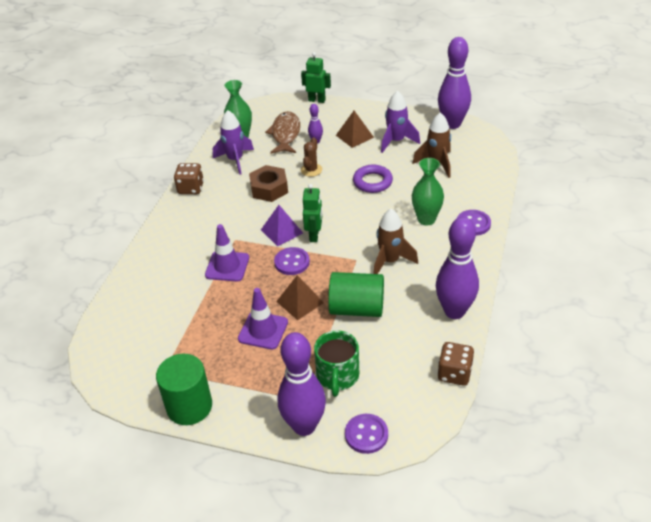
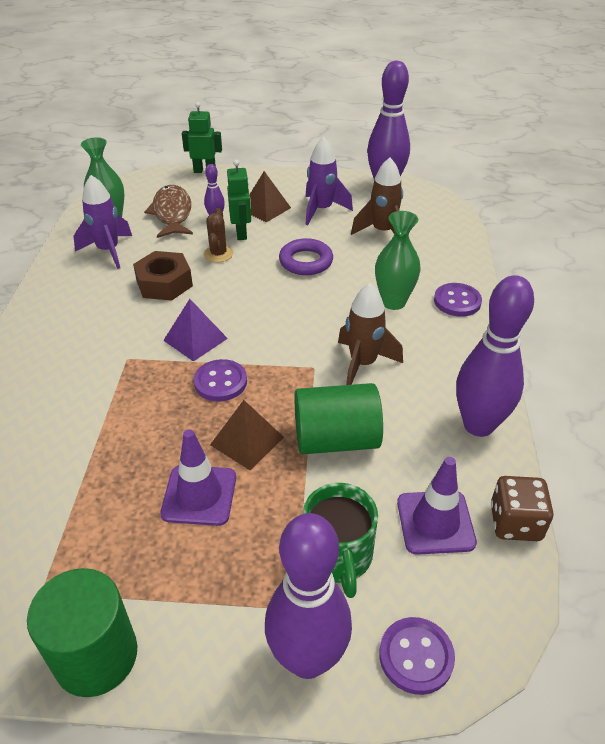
camera: 15 degrees left, 0 degrees up
brown dice [174,163,204,194] -> none
purple traffic cone [205,224,249,282] -> purple traffic cone moved to [397,457,477,555]
green robot [303,184,322,242] -> green robot moved to [227,160,251,240]

